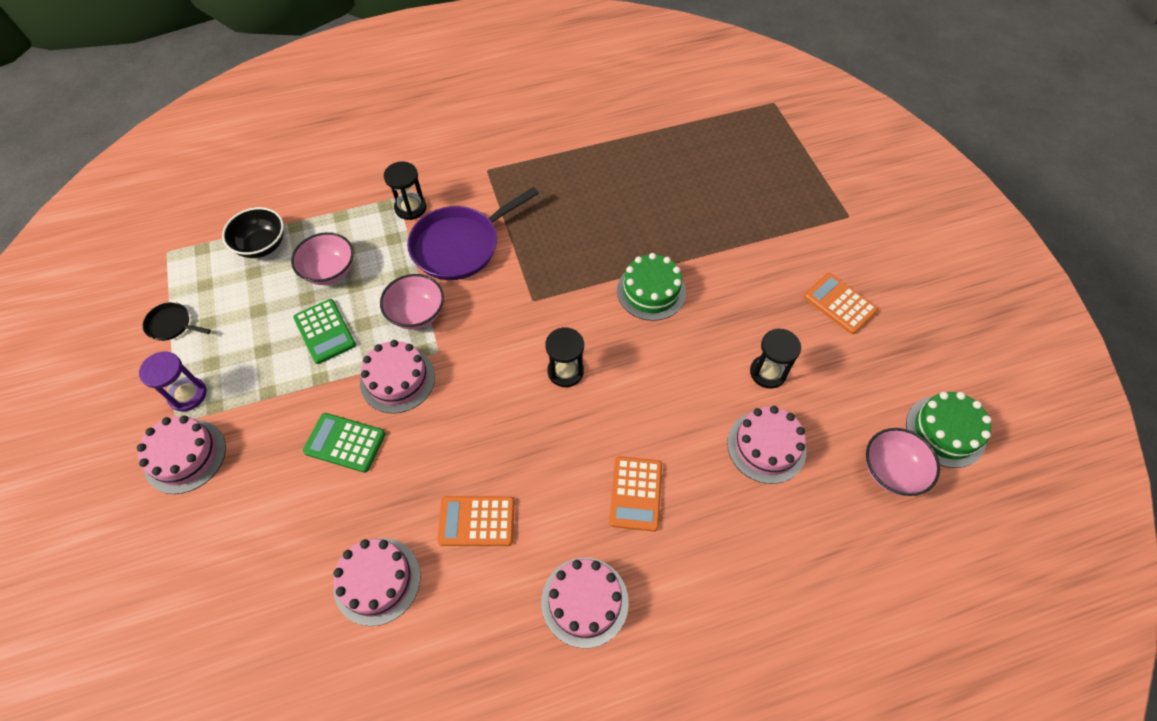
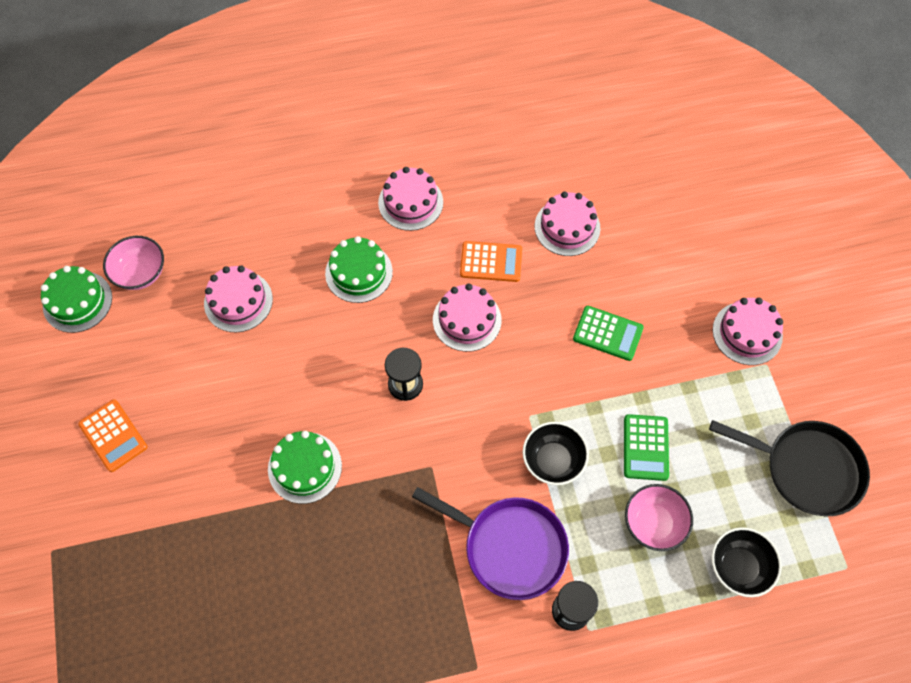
camera: 175 degrees left, 5 degrees up
purple hourglass [139,352,207,412] -> none
black pan [143,302,211,341] -> black pan [709,420,870,516], size x2.14
green calculator [293,299,356,364] -> green calculator turned 150 degrees counterclockwise [624,414,669,481]
pink cake [360,340,435,414] -> pink cake moved to [433,284,502,352]
pink bowl [380,274,444,330] -> black bowl [523,422,589,485]
purple pan [407,187,539,280] -> purple pan turned 60 degrees clockwise [412,487,569,600]
orange calculator [609,456,662,532] -> green cake [325,236,393,303]
black hourglass [750,329,801,389] -> none

